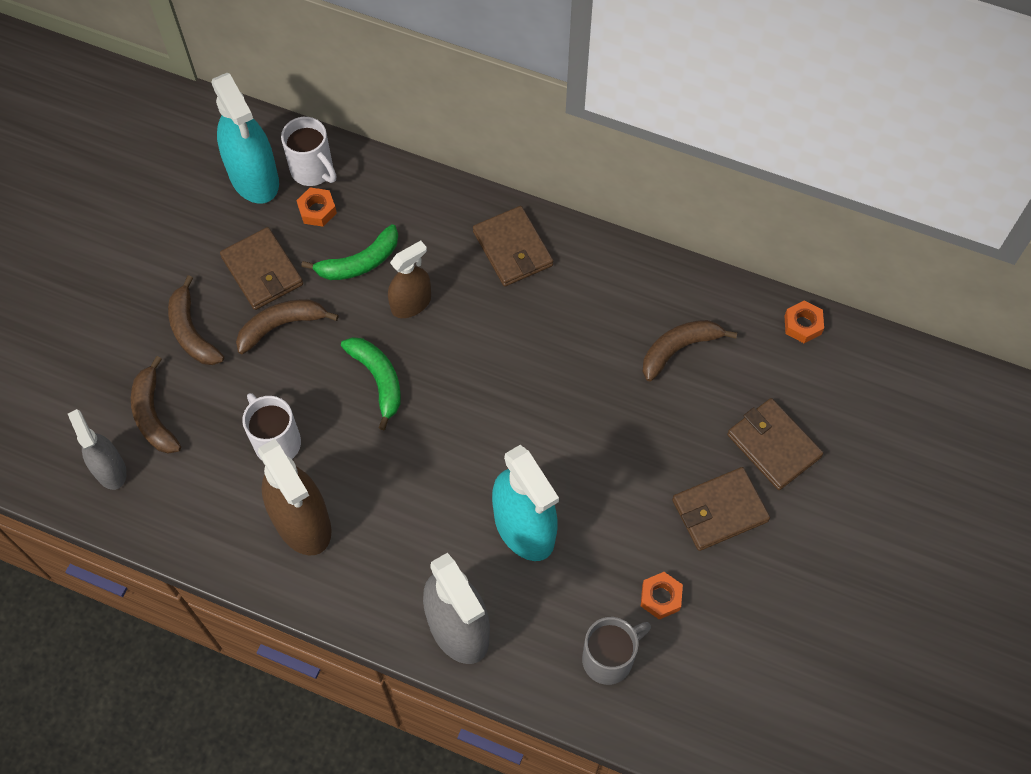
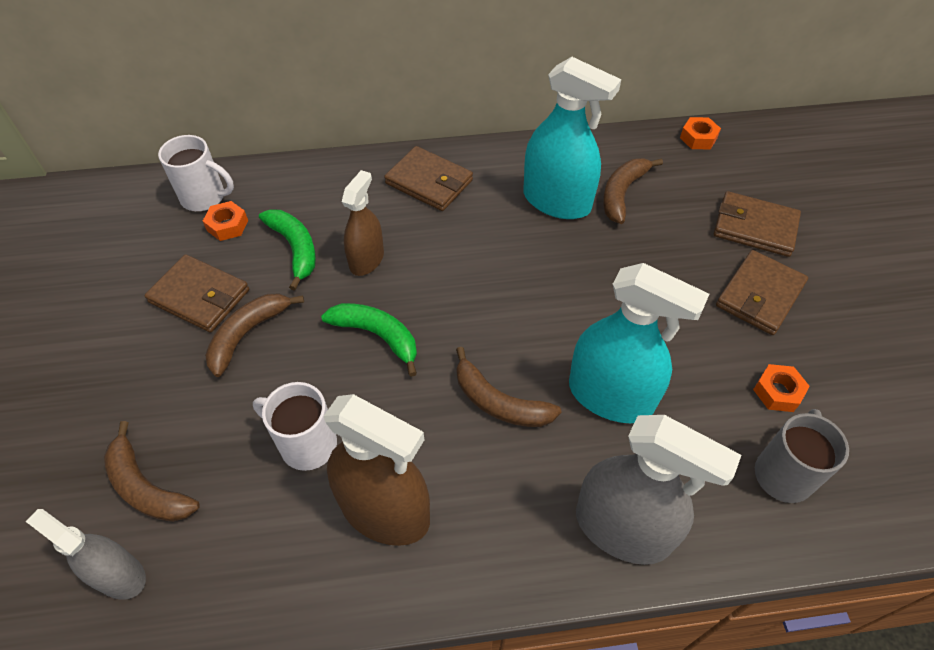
camera: 30 degrees left, 10 degrees down
brown banana [168,275,224,365] -> brown banana moved to [456,347,562,427]
turquoise spray bottle [211,73,279,204] -> turquoise spray bottle moved to [523,57,621,219]
green banana [301,224,398,280] -> green banana turned 60 degrees counterclockwise [259,209,316,291]

